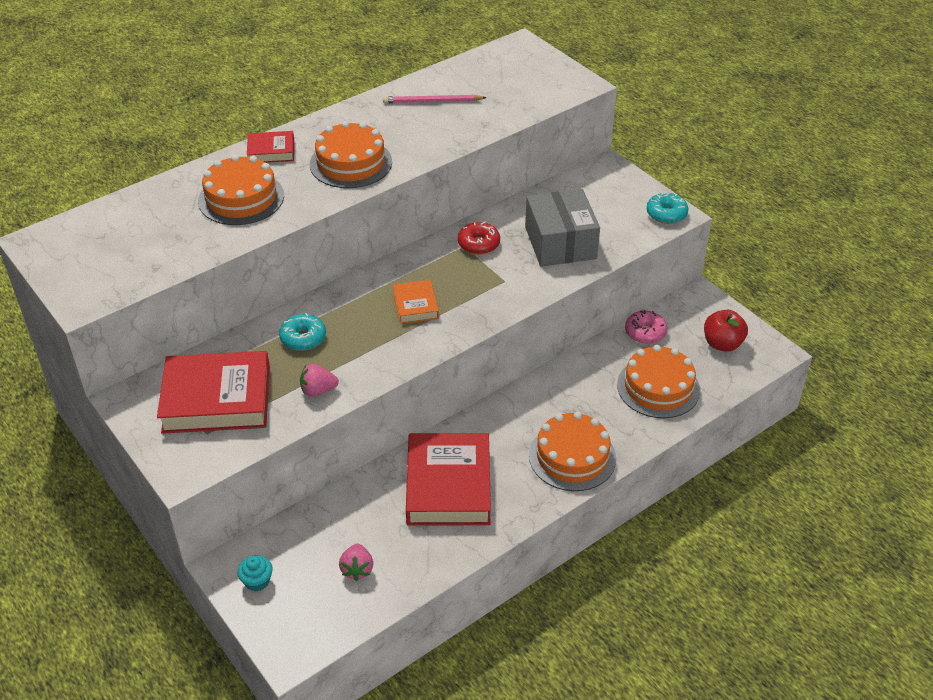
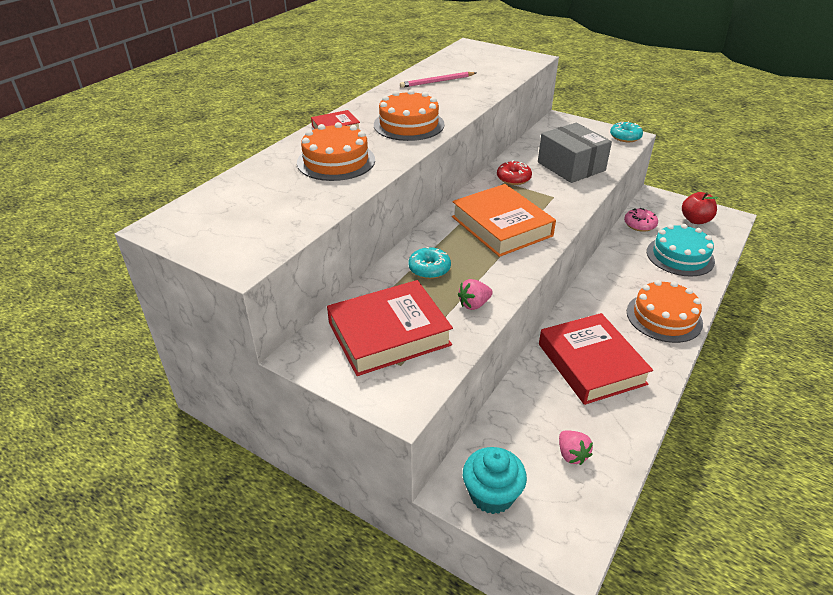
camera: 20 degrees left, 5 degrees down
turquoise cupcake [237,555,273,592] -> turquoise cupcake [463,447,527,514], size x1.78
orange book [393,280,439,324] -> orange book [452,184,556,257], size x2.00
orange cake [617,345,700,418] -> turquoise cake [647,224,715,277]

